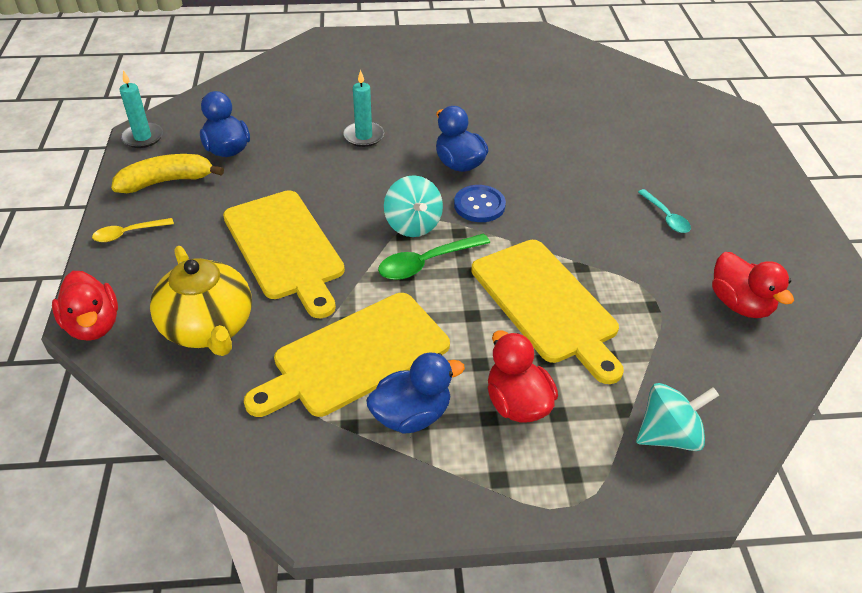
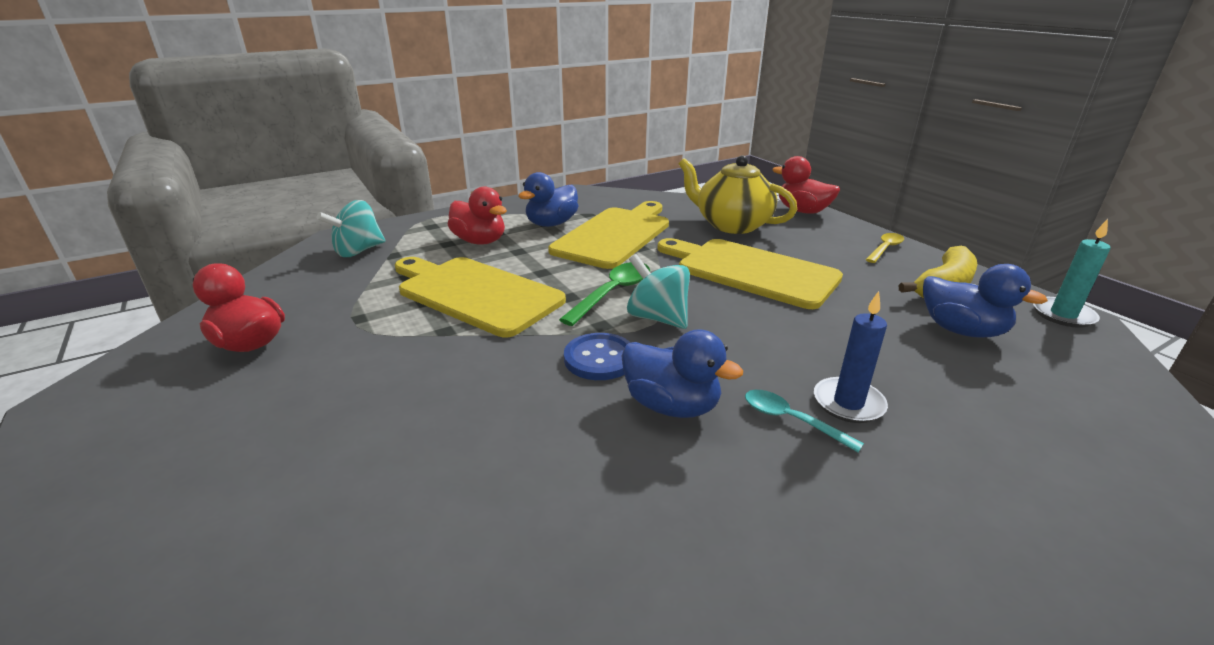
camera: 155 degrees right, 15 degrees down
turquoise candle [343,70,384,147] -> blue candle [814,291,888,423]
turquoise spoon [638,189,691,233] -> turquoise spoon moved to [745,390,864,452]

